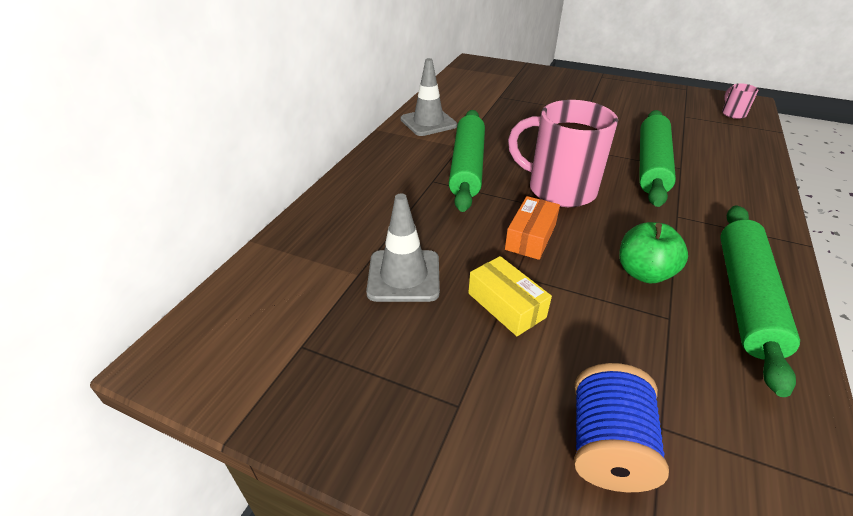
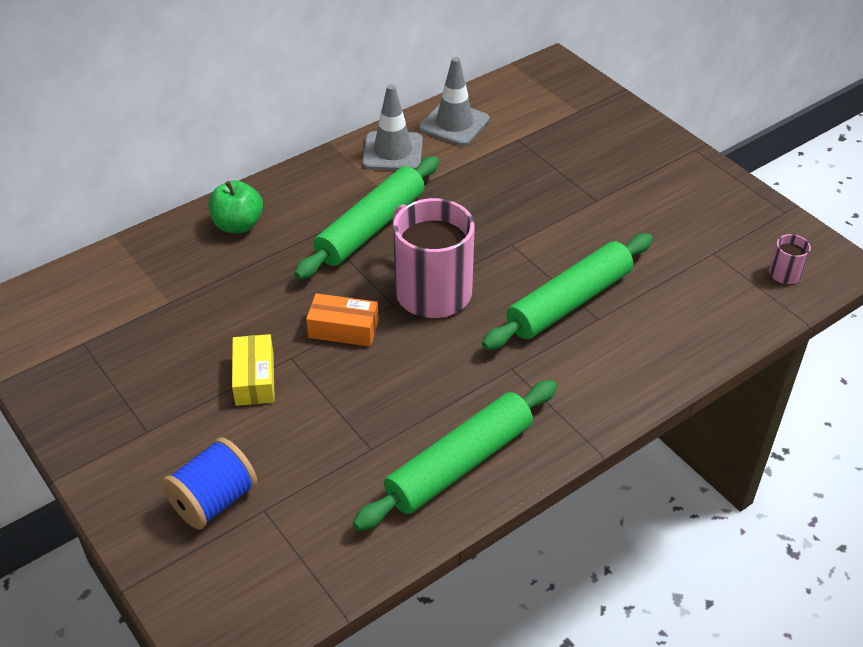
camera: 30 degrees right, 5 degrees up
grey traffic cone [366,193,440,302] -> grey traffic cone moved to [419,57,490,146]
orange box [505,196,560,260] -> orange box turned 45 degrees clockwise [306,293,379,347]
green apple [619,222,688,283] -> green apple moved to [208,180,263,233]

